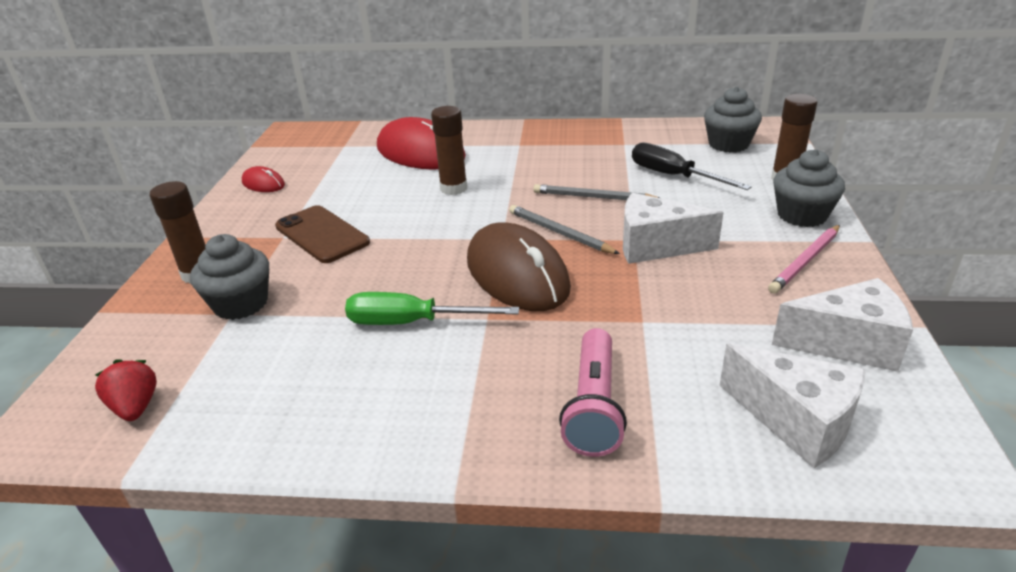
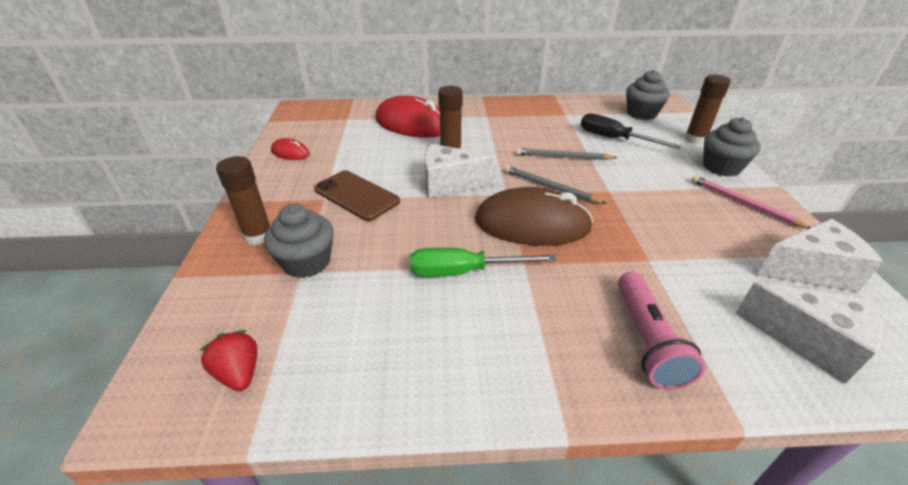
camera: 10 degrees left, 5 degrees up
brown mouse [467,222,571,311] -> brown mouse turned 45 degrees counterclockwise [475,187,593,246]
white cheese [623,193,724,264] -> white cheese moved to [424,144,497,198]
pink pencil [768,225,840,294] -> pink pencil turned 105 degrees clockwise [691,175,811,229]

